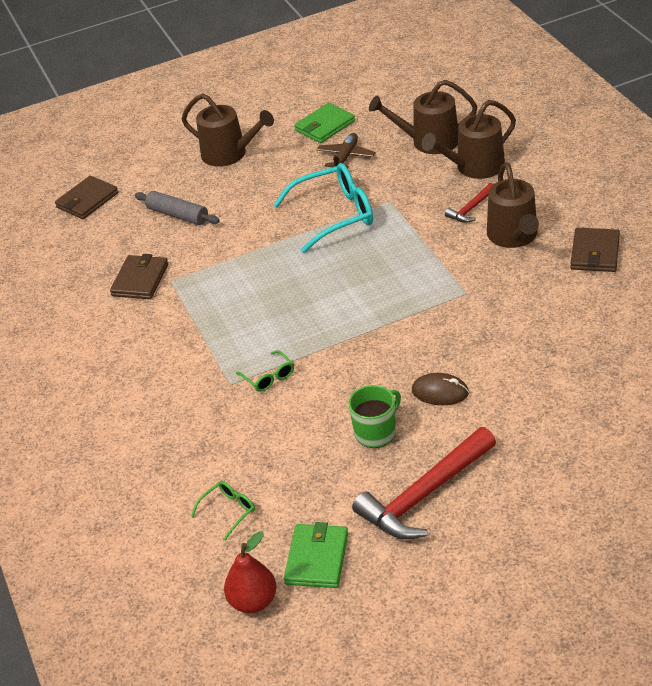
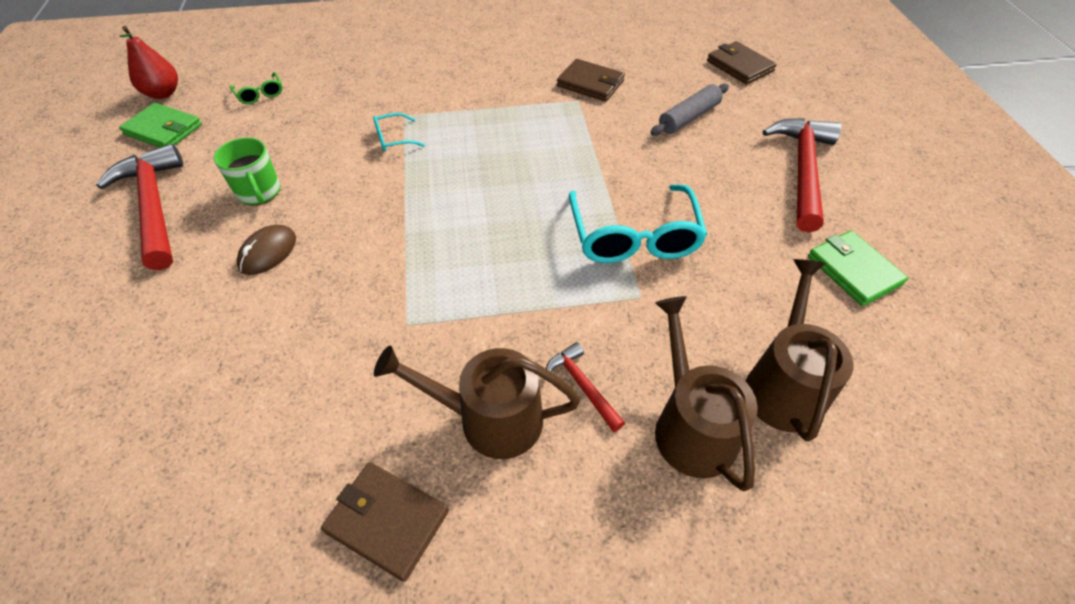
camera: 100 degrees right, 10 degrees up
brown watering can [182,93,274,167] -> red hammer [763,118,841,232]
green glasses [236,350,294,392] -> turquoise glasses [373,113,425,152]
brown plane [317,133,376,168] -> none

